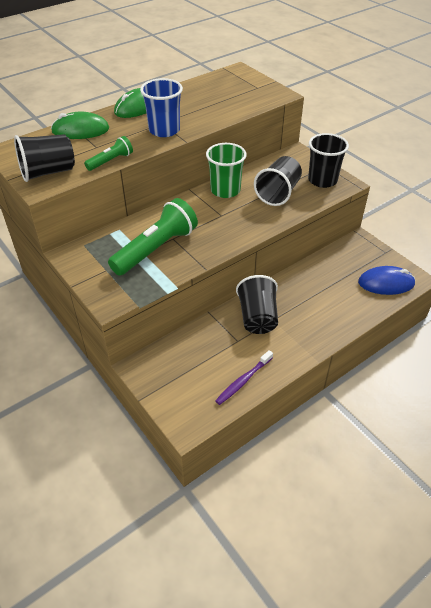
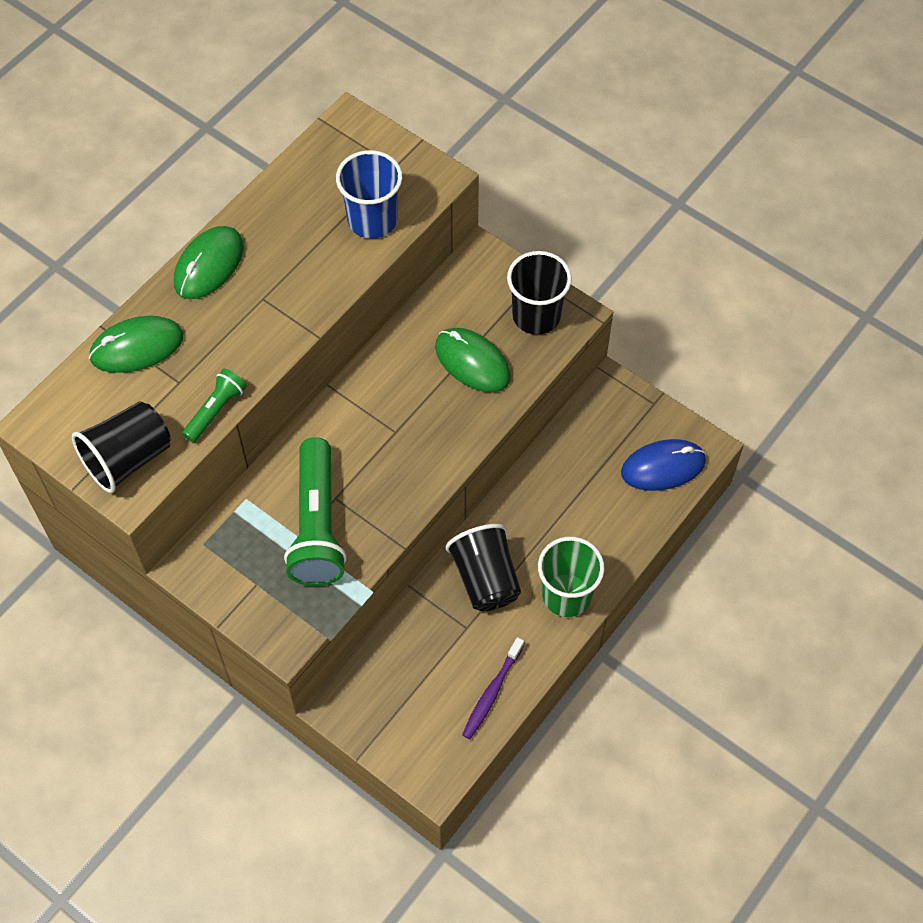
camera: 15 degrees left, 15 degrees up
green flashlight [108,198,198,276] -> green flashlight turned 150 degrees clockwise [284,437,347,586]
blue cup [140,78,183,137] -> blue cup moved to [336,150,402,239]
green cup [206,143,246,198] -> green cup moved to [538,537,605,617]
black cup [254,156,302,206] -> green mouse [435,328,511,393]

